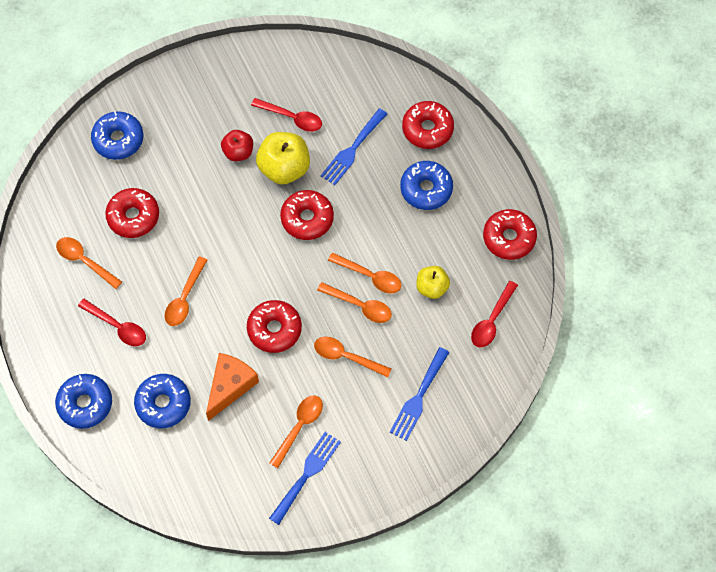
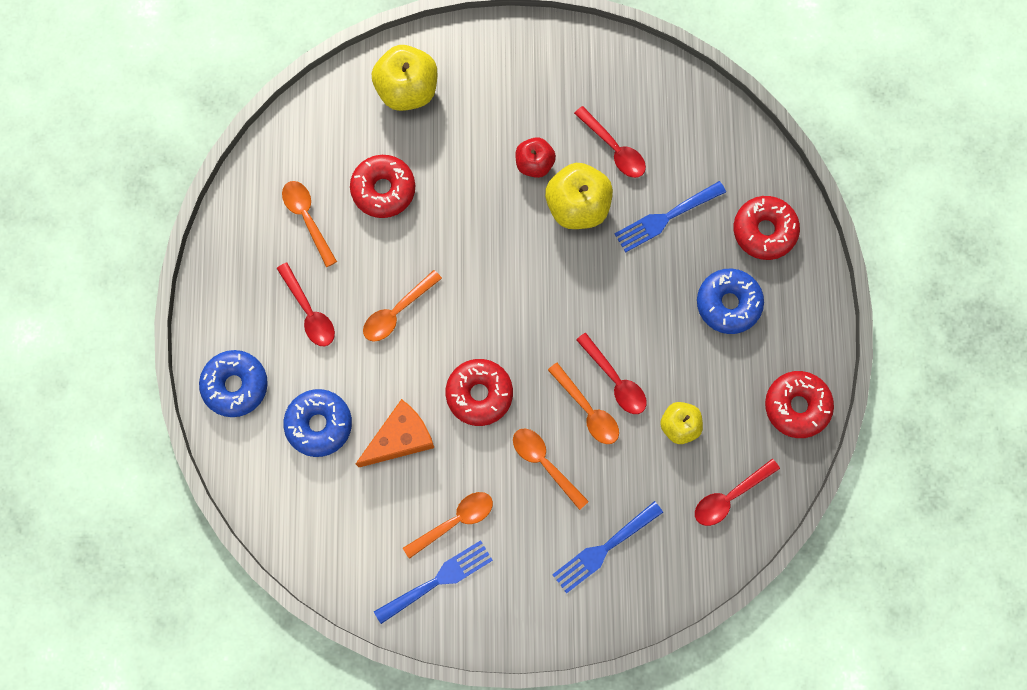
camera: 25 degrees right, 10 degrees up
blue donut [91,111,143,160] -> yellow apple [372,45,437,111]
red donut [280,190,334,240] -> none
orange spoon [328,252,402,294] -> red spoon [576,333,647,414]

